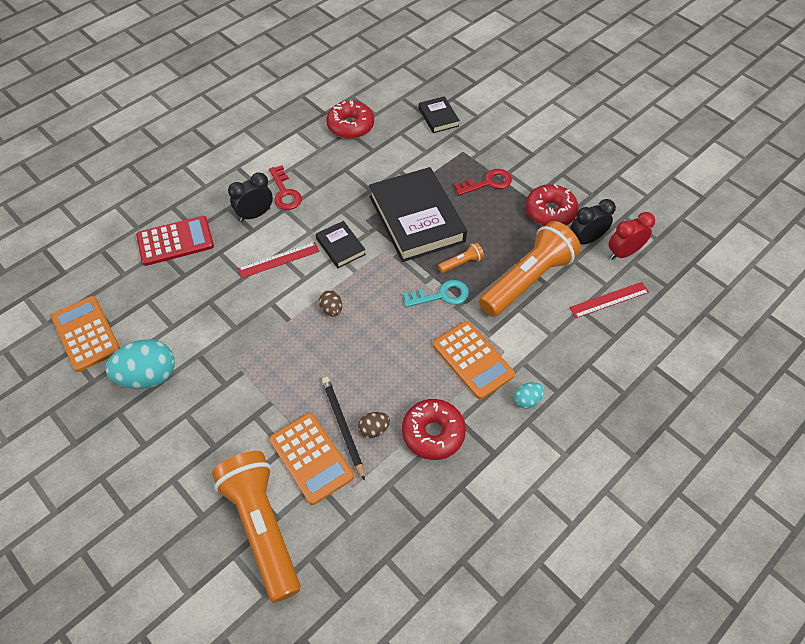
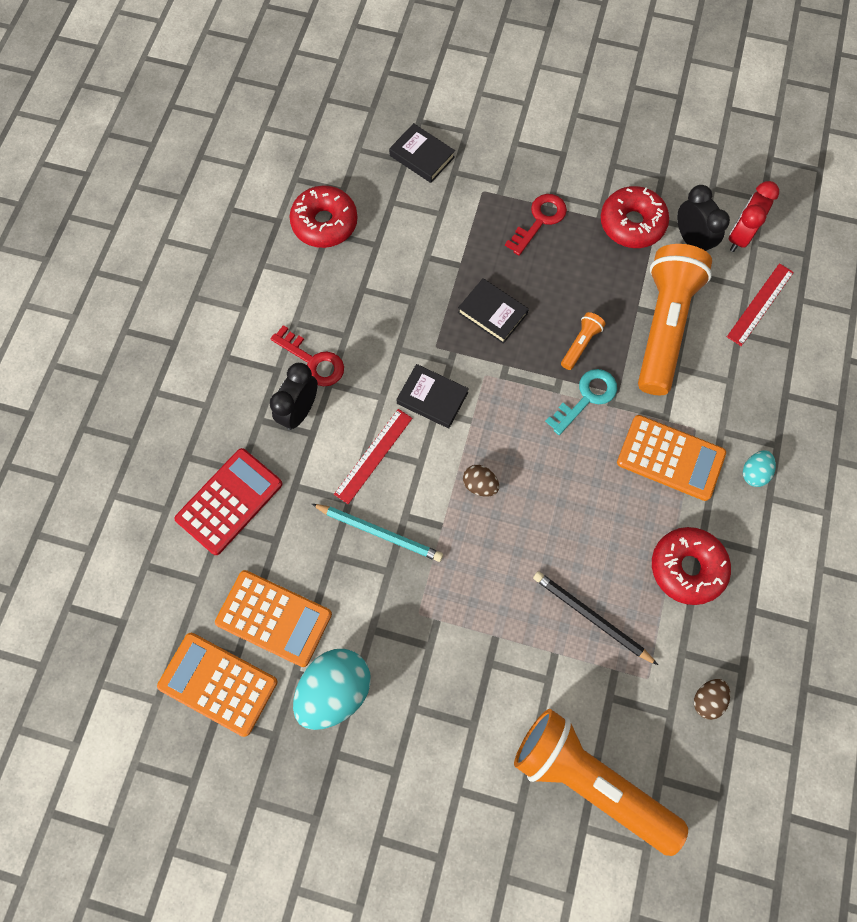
camera: 30 degrees left, 15 degrees up
orange calculator [269,413,354,505] -> orange calculator moved to [215,570,332,667]
brown egg [358,412,390,438] -> brown egg moved to [694,679,730,720]
black book [369,167,467,262] -> black book [458,278,529,344], size x0.47
black clock [570,199,616,244] -> black clock turned 120 degrees clockwise [677,185,730,251]
none -> turquoise pencil [312,504,443,562]

